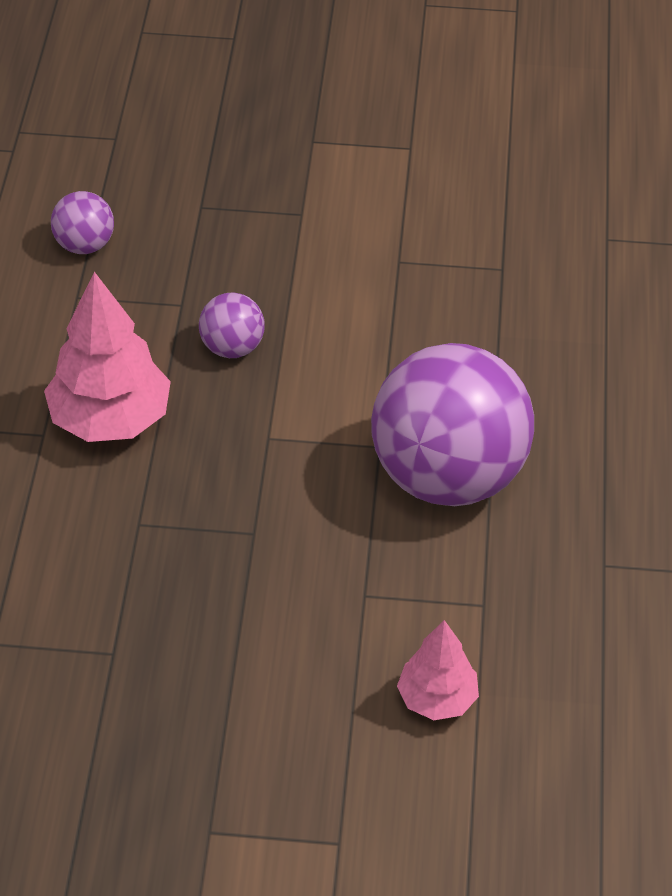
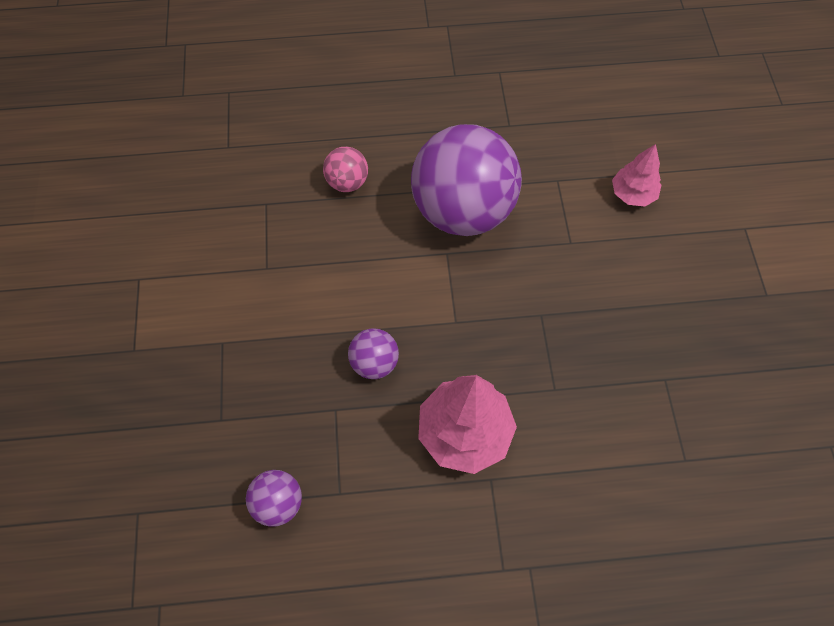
camera: 100 degrees left, 15 degrees up
none -> pink ball [323,147,368,192]

